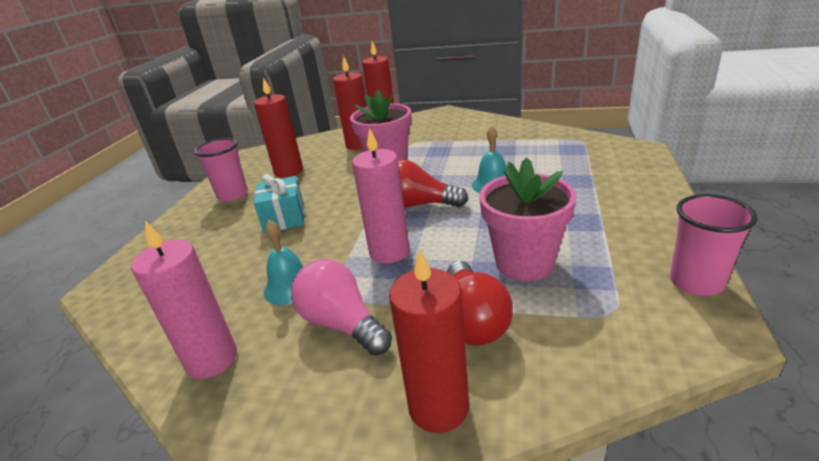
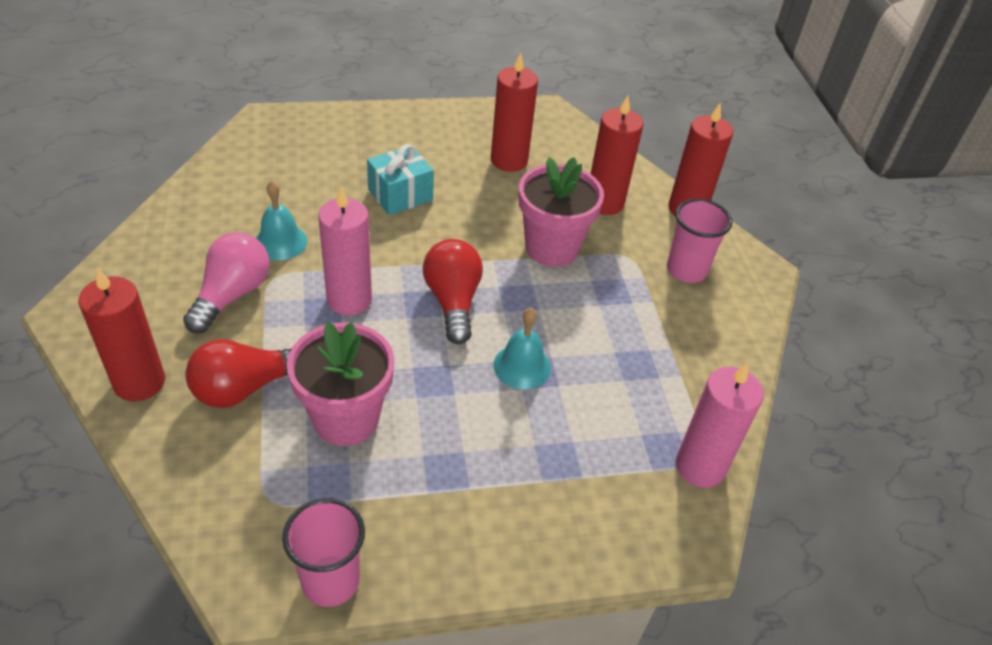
camera: 60 degrees right, 15 degrees up
pink candle [131,221,237,379] -> pink candle moved to [676,363,764,488]
pink cup [194,138,248,202] -> pink cup moved to [667,199,732,283]

